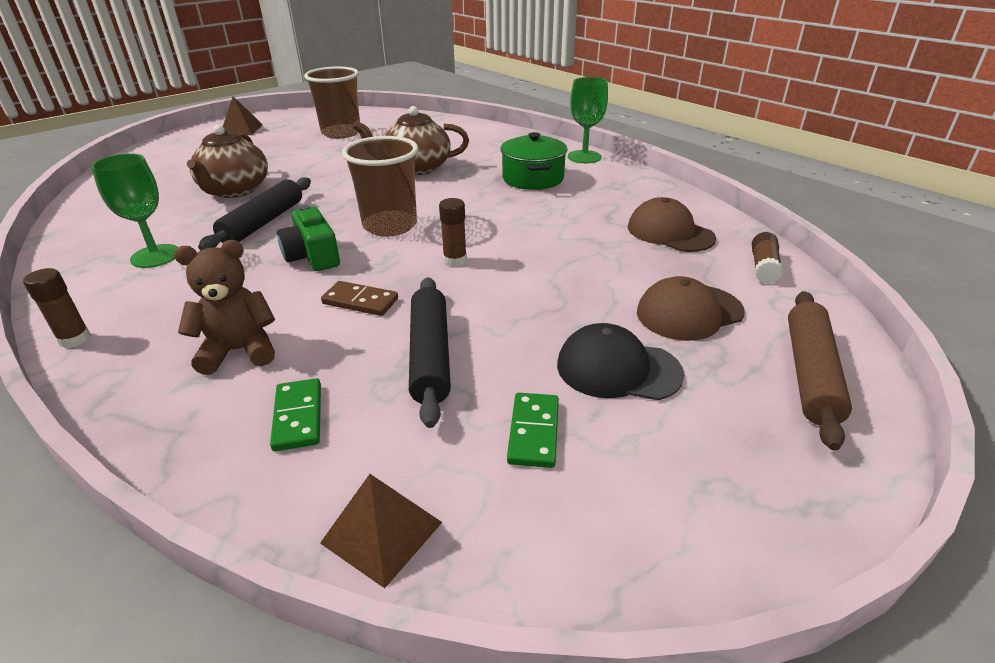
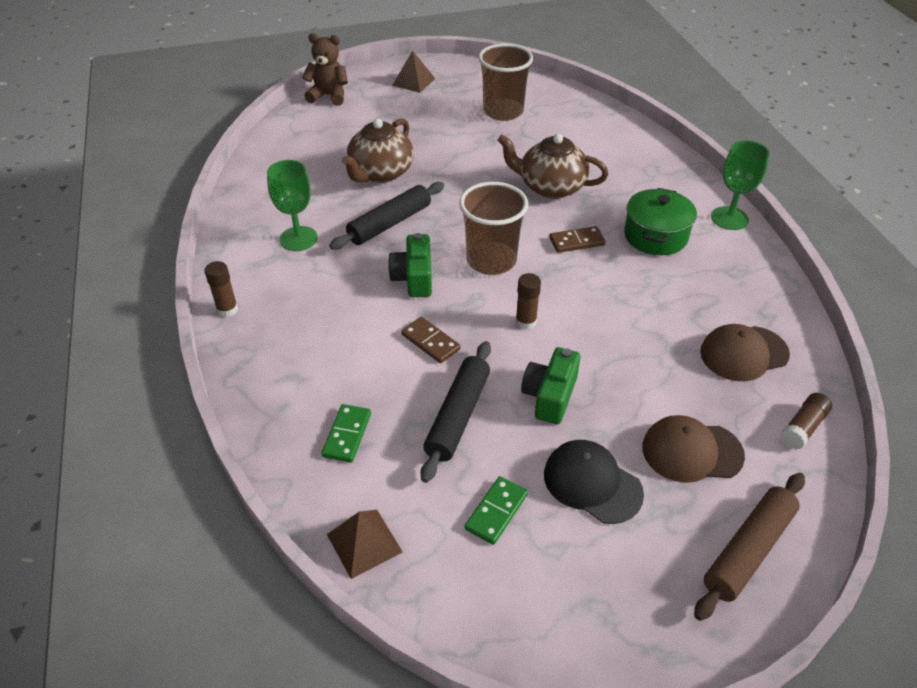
camera: 25 degrees right, 10 degrees up
brown teddy bear [174,240,275,375] -> brown teddy bear moved to [302,33,348,106]
brown cap [628,197,716,252] -> brown cap turned 90 degrees counterclockwise [700,324,790,381]
none -> green camera [521,347,581,425]
none -> brown domino [549,226,605,253]

